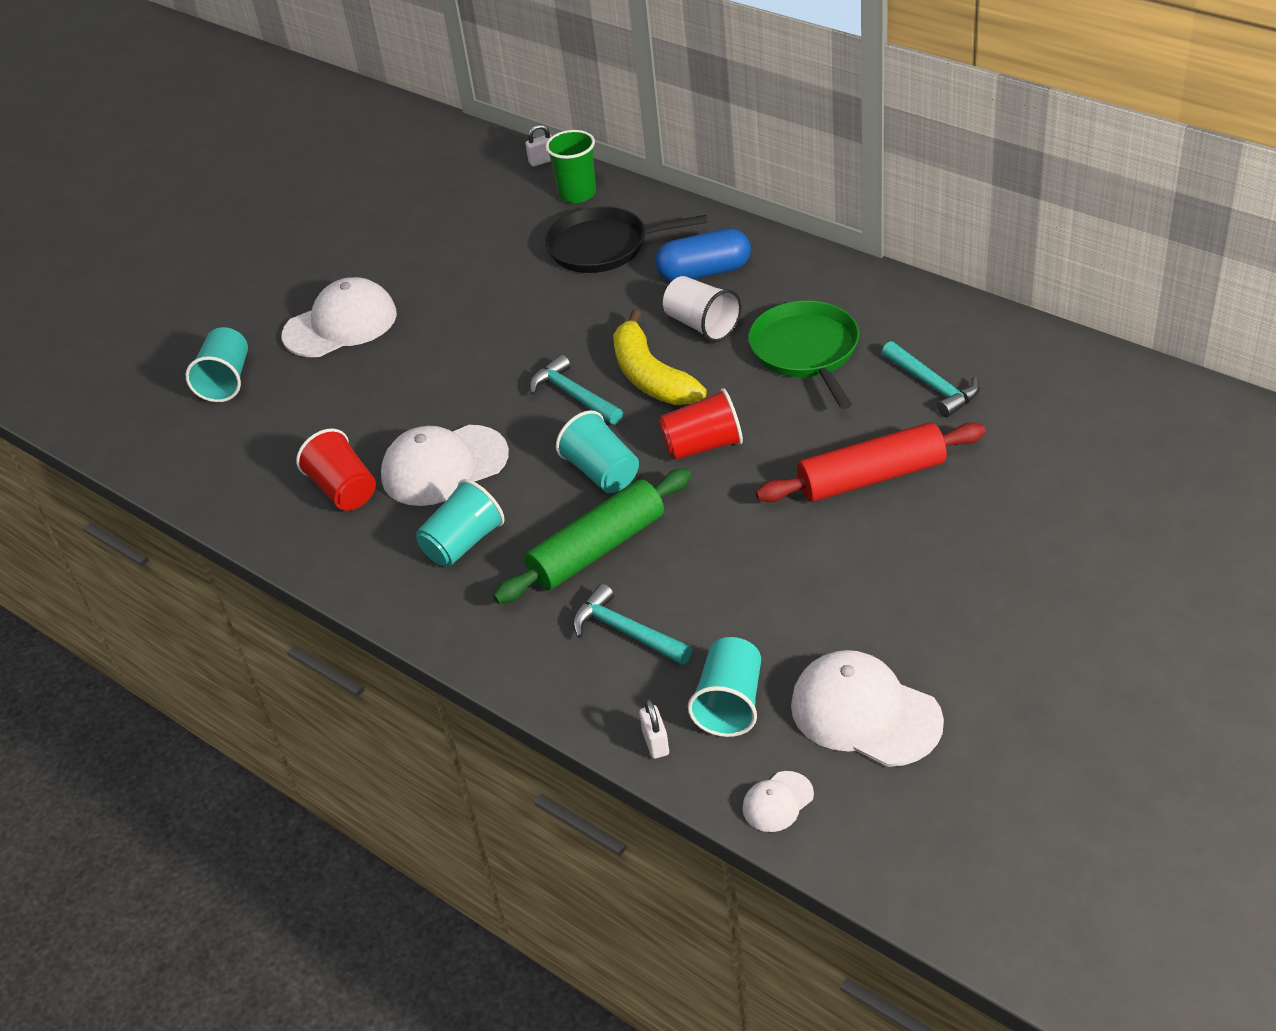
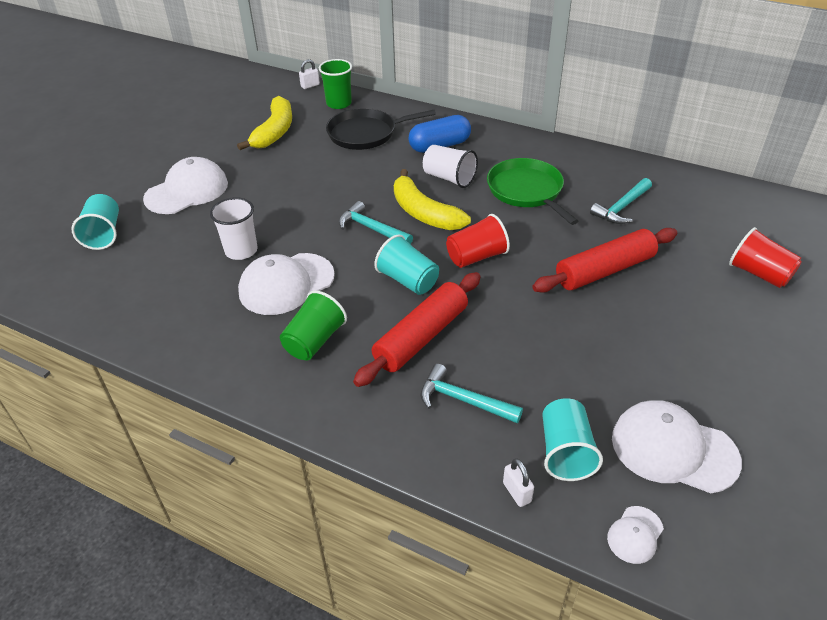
camera: 15 degrees left, 0 degrees up
red cup [296,428,376,511] -> red cup moved to [729,227,802,288]
turquoise cup [416,479,504,567] -> green cup [280,291,347,360]
green rolling pin [493,468,692,604] -> red rolling pin [353,272,481,387]
turquoise hammer [882,341,980,417] -> turquoise hammer turned 90 degrees clockwise [590,178,652,224]
none -> white cup [210,197,257,260]
none -> yellow banana [237,96,292,150]

